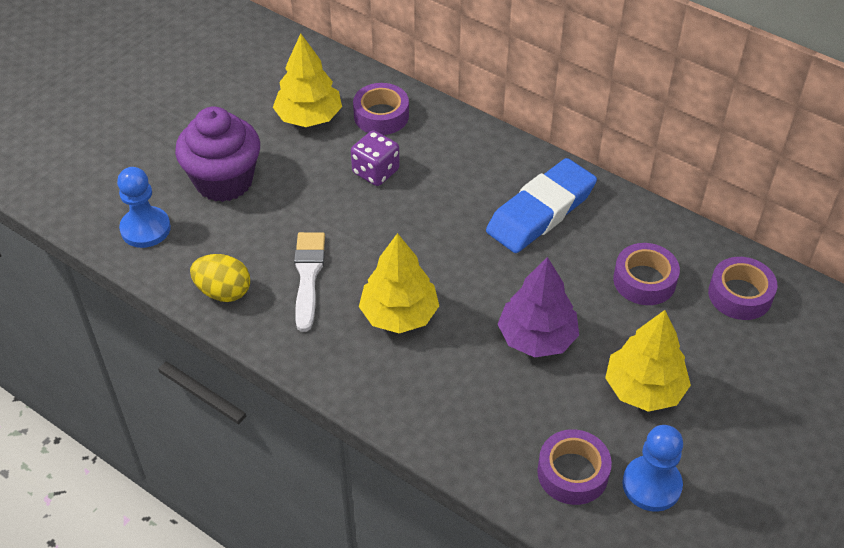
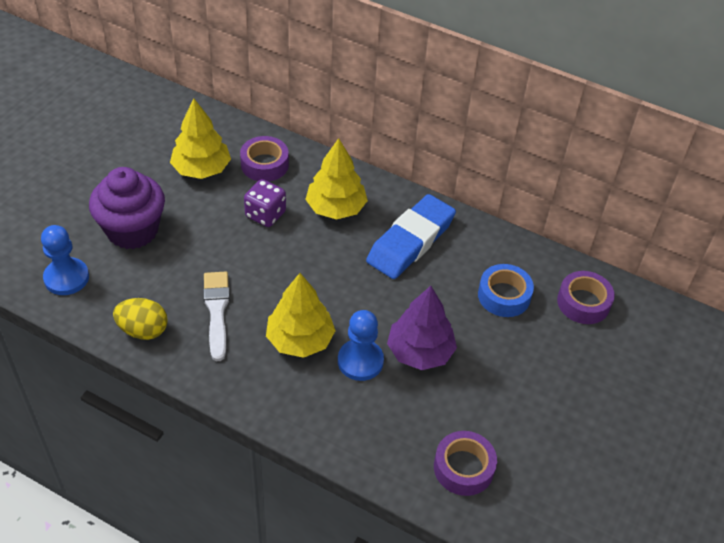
camera: 10 degrees left, 0 degrees up
yellow tree [605,310,691,412] -> yellow tree moved to [305,138,368,220]
purple tape [613,243,680,305] -> blue tape [478,264,534,317]
blue pawn [622,425,683,512] -> blue pawn moved to [338,310,384,381]

